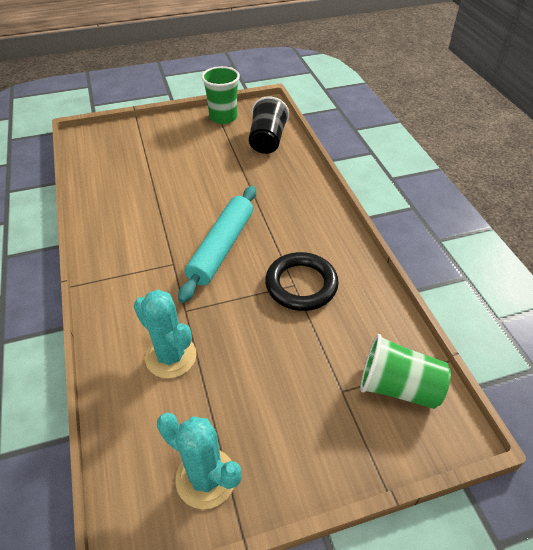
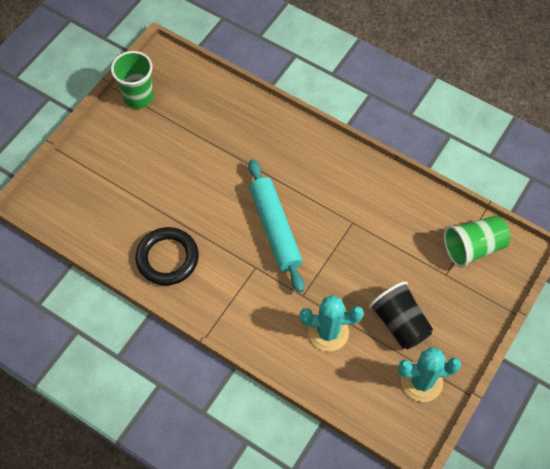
camera: 40 degrees left, 15 degrees up
black cup [249,96,289,154] -> black cup moved to [369,281,433,350]
black ring [265,252,339,311] -> black ring moved to [135,227,199,286]

